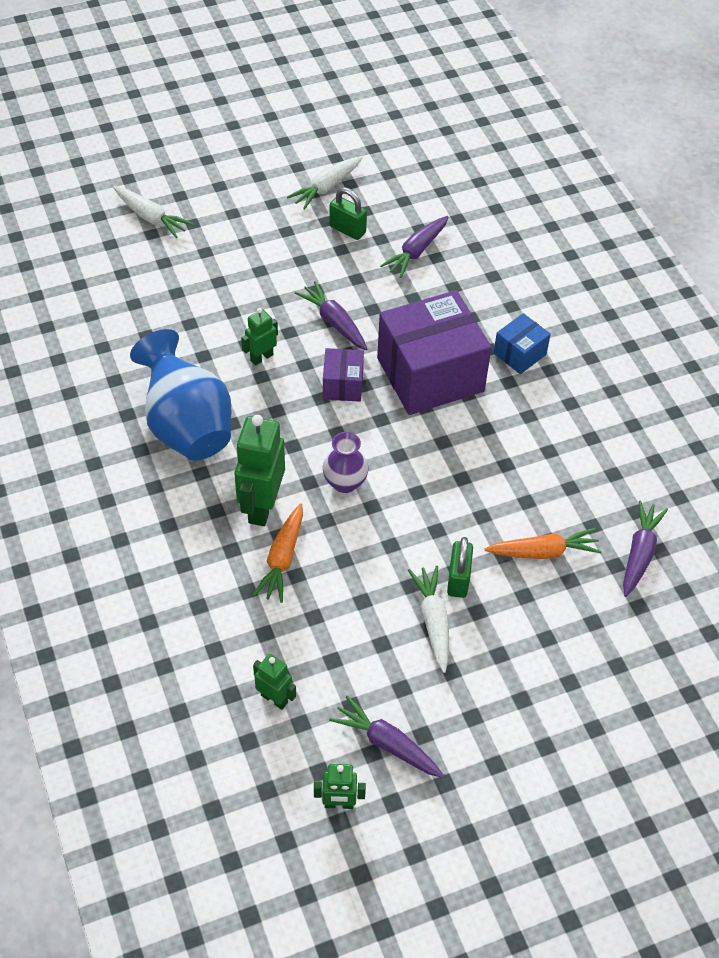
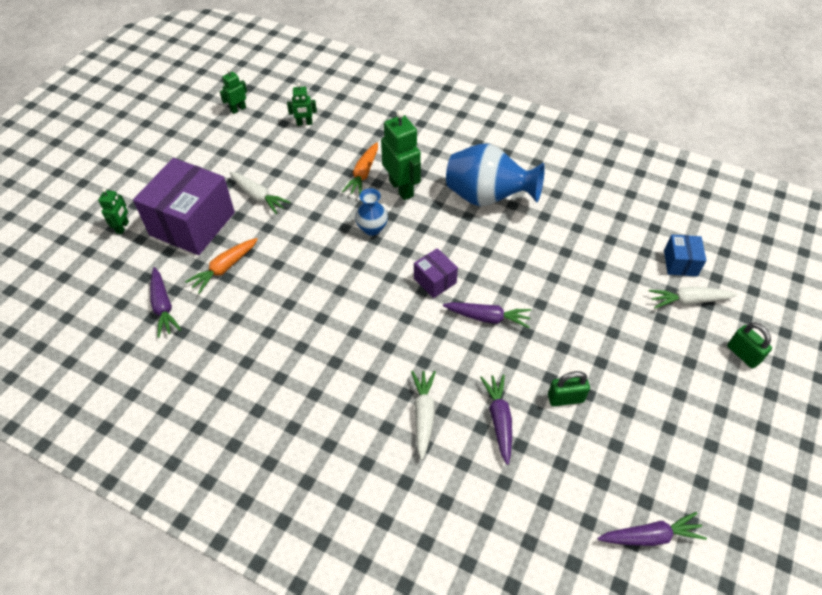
camera: 140 degrees right, 0 degrees up
green robot [241,308,278,366] -> green robot moved to [98,188,129,234]
orange carrot [253,503,303,603] -> orange carrot turned 135 degrees counterclockwise [342,142,378,196]
white carrot [287,156,363,210] -> white carrot moved to [411,371,436,460]
purple vase [323,432,369,493] -> blue vase [355,188,388,236]
purple carrot [329,695,444,778] -> purple carrot moved to [598,512,707,546]
purple box [377,290,492,415] -> purple box moved to [133,158,235,255]
green padlock [447,537,473,598] -> green padlock moved to [727,322,772,368]
blue box [493,313,551,374] -> blue box moved to [664,235,706,276]

